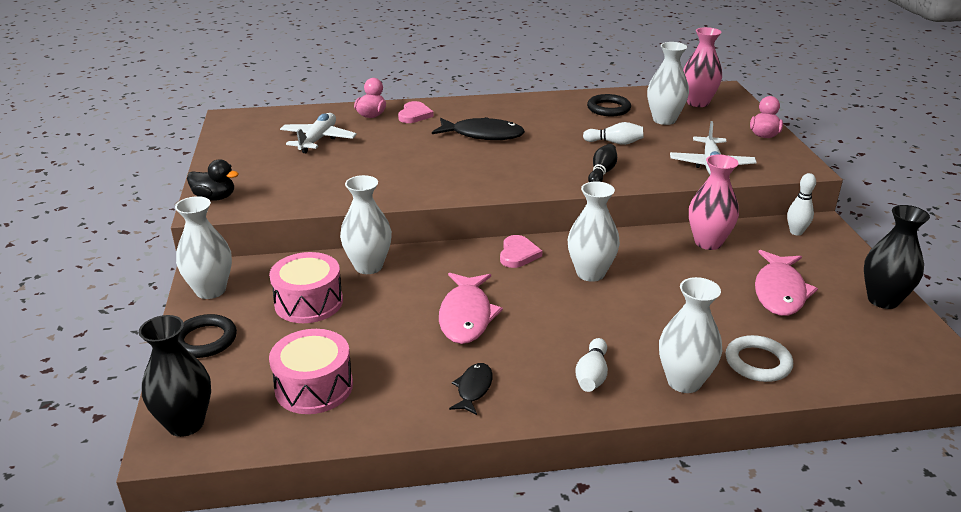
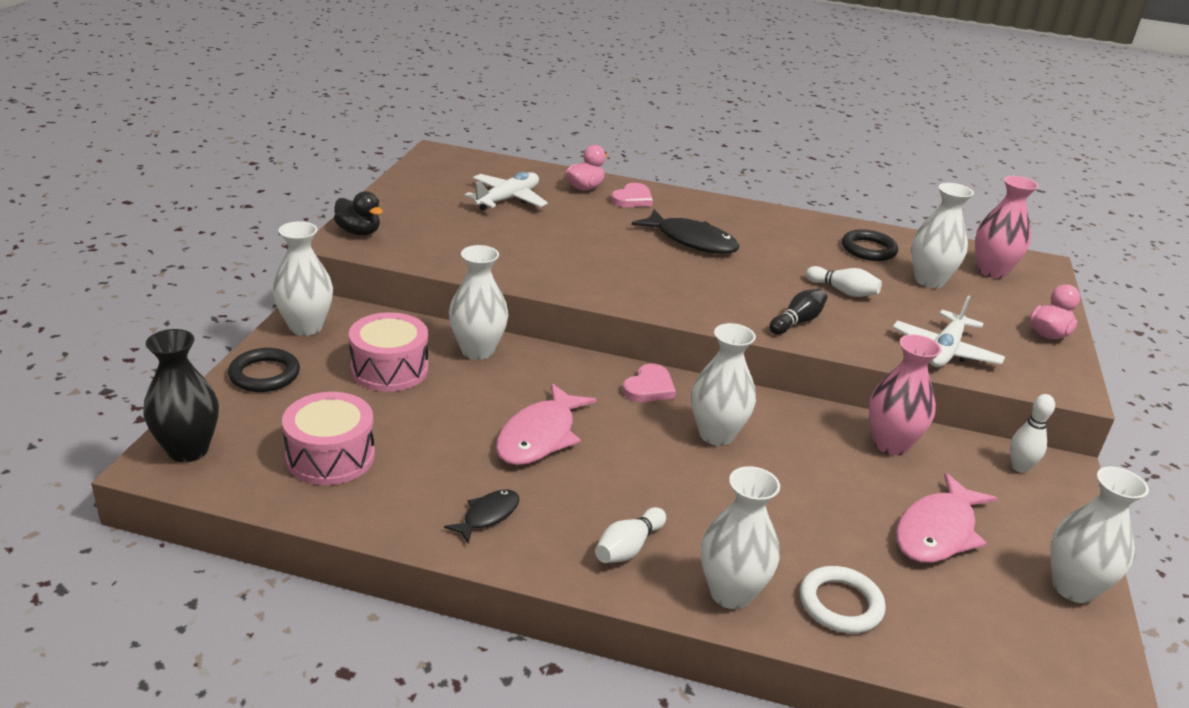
camera: 20 degrees right, 0 degrees up
black vase [864,205,930,309] -> white vase [1050,466,1149,603]

